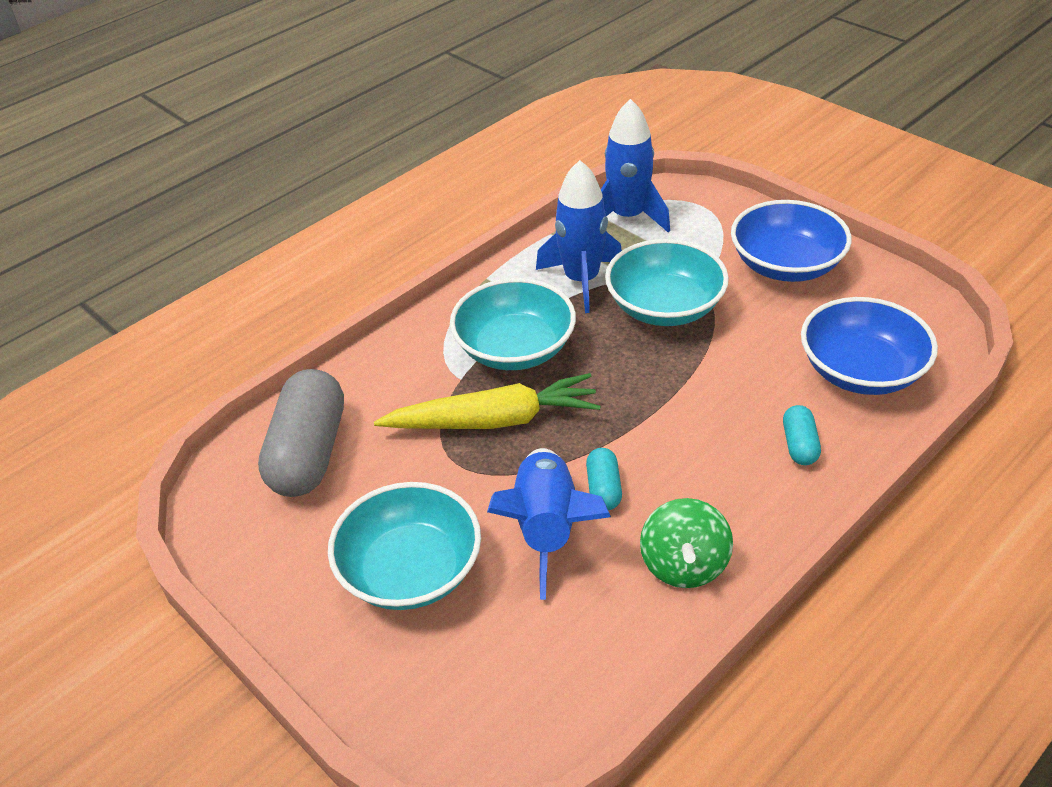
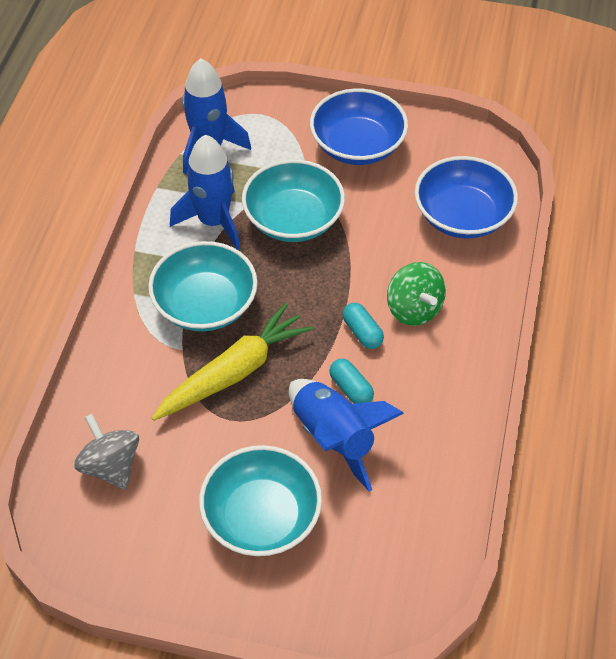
camera: 35 degrees left, 10 degrees up
grey capsule [258,369,344,497] -> grey spinning top [74,414,139,490]
green spinning top [640,498,733,588] -> green spinning top moved to [387,262,446,326]
turquoise capsule [783,405,821,465] -> turquoise capsule moved to [343,303,384,349]

